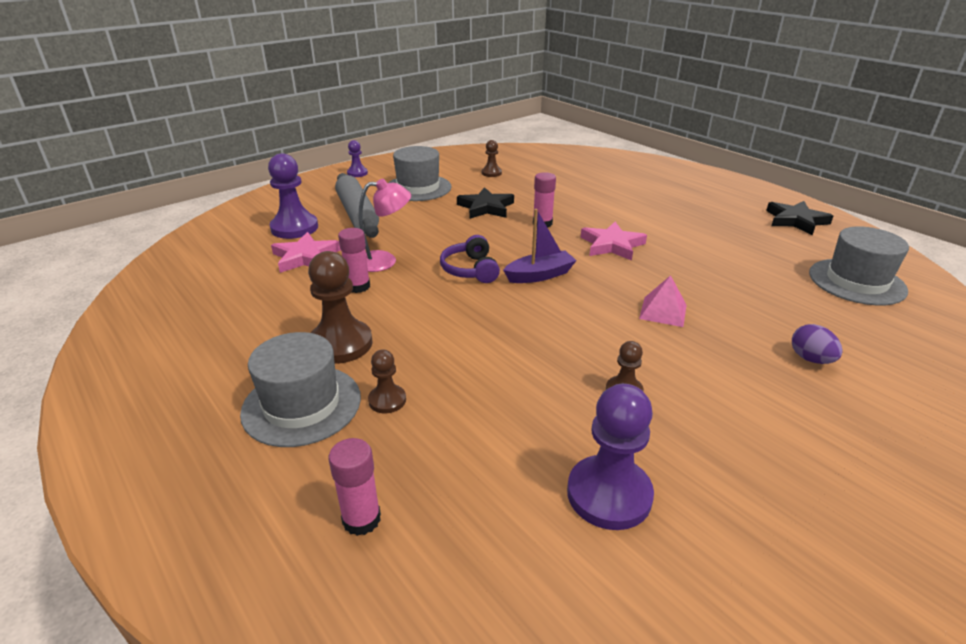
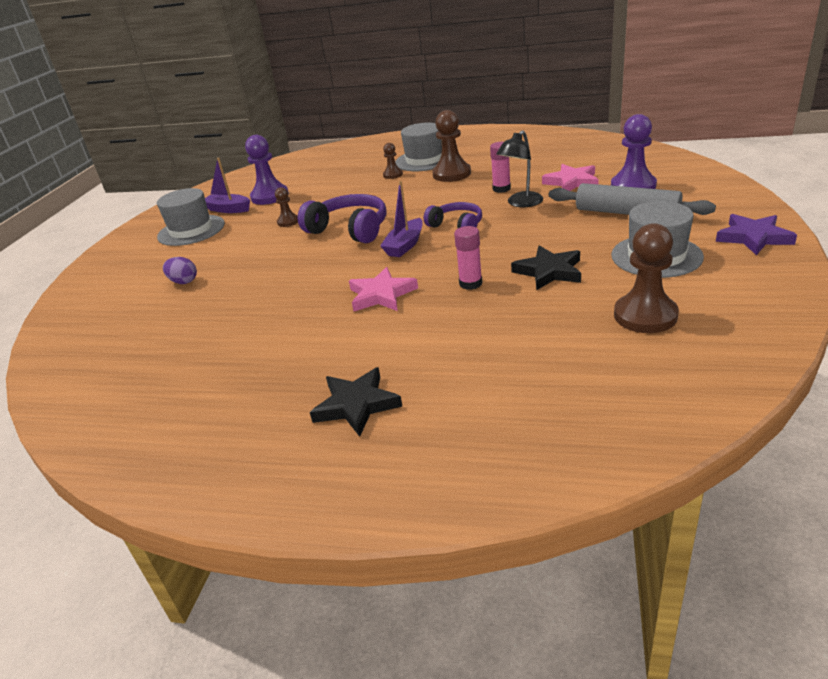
camera: 145 degrees right, 0 degrees up
pink glue stick [329,438,381,536] -> none
purple pawn [347,140,368,177] -> purple star [716,214,797,255]
pink lamp [359,179,411,272] -> black lamp [496,130,543,207]
brown pawn [482,140,502,177] -> brown pawn [614,223,679,333], size x1.88
pink pyramid [639,275,687,327] -> none
black star [766,201,833,235] -> black star moved to [310,367,403,437]
grey hat [809,226,909,305] -> grey hat moved to [157,188,225,246]
none -> purple boat [205,158,250,213]
none -> purple headphones [298,194,387,243]

